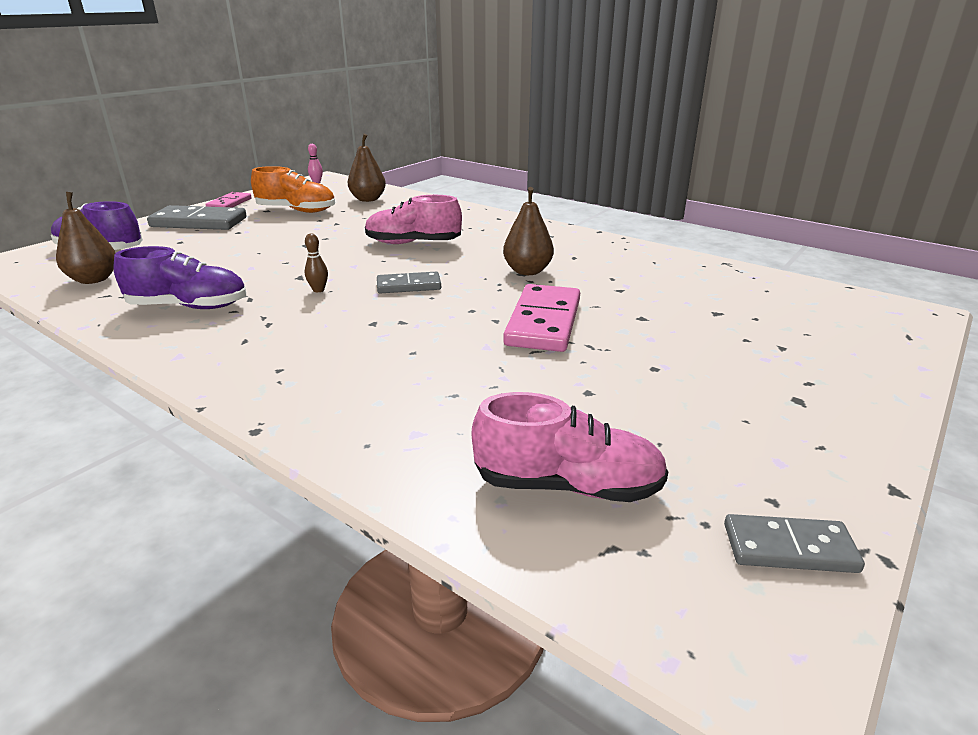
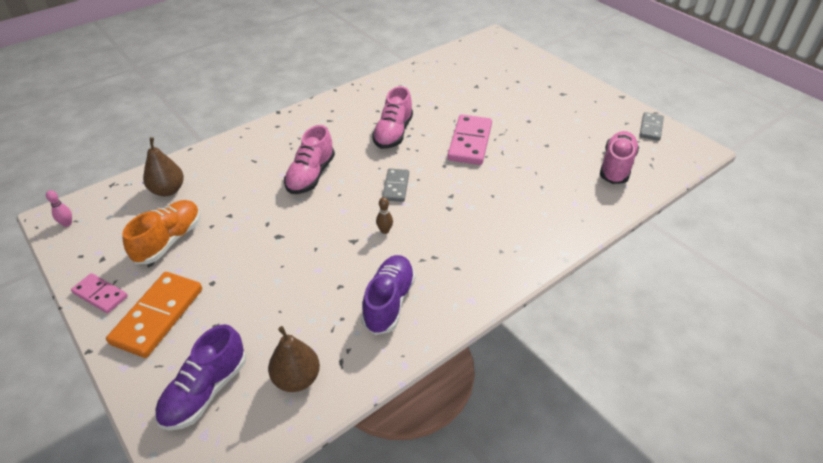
camera: 75 degrees left, 15 degrees up
grey domino [147,205,247,230] -> orange domino [106,272,202,358]
brown pear [503,187,554,275] -> pink shoe [372,86,413,149]
pink domino [503,284,580,352] -> pink domino turned 75 degrees clockwise [447,115,492,165]

